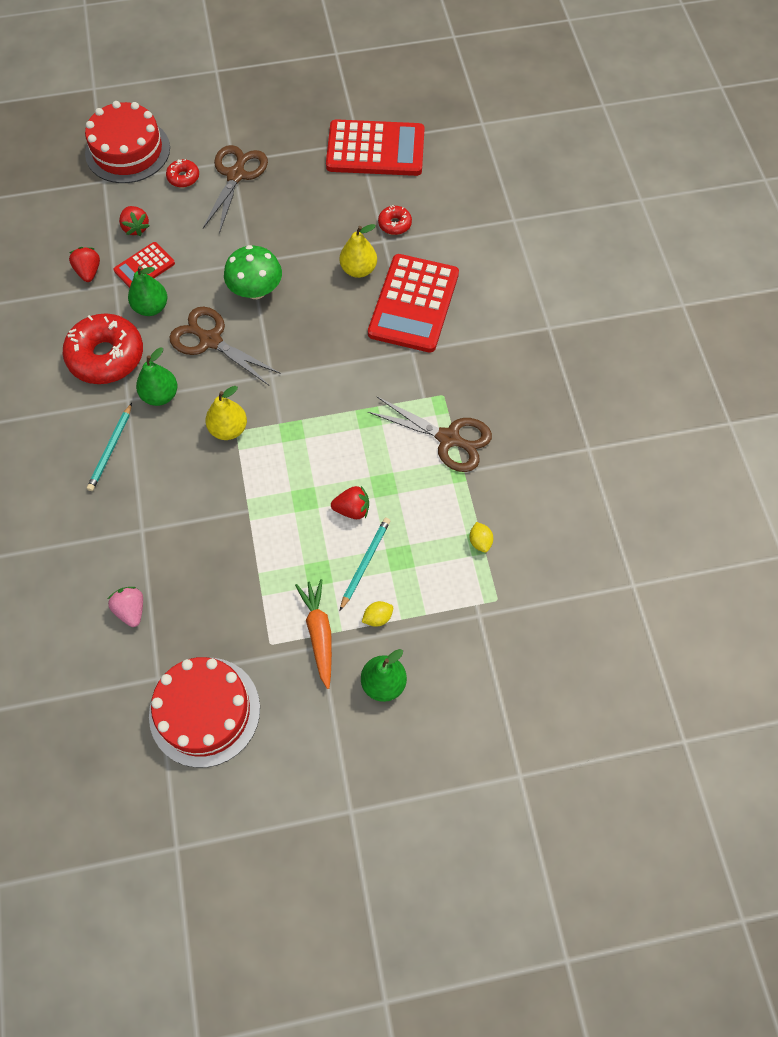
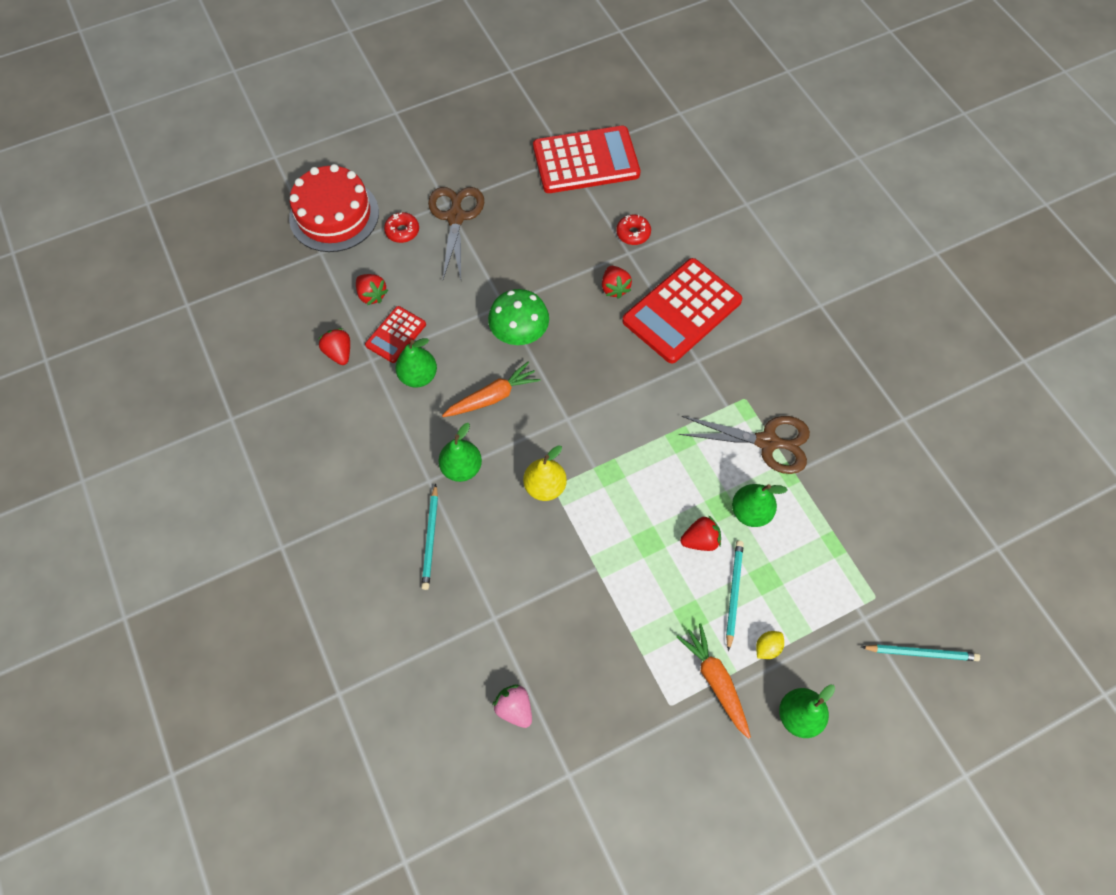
camera: 15 degrees left, 0 degrees up
red donut [63,313,143,384] -> none
red cake [149,657,260,768] -> none
brown scissors [169,307,281,385] -> orange carrot [442,361,541,417]
yellow pear [340,224,377,278] -> red strawberry [602,266,632,299]
red calculator [368,254,459,353] -> red calculator turned 45 degrees clockwise [622,258,742,363]
yellow lemon [470,522,493,553] -> none
none -> green pear [732,484,788,527]
none -> turquoise pencil [861,645,980,661]

